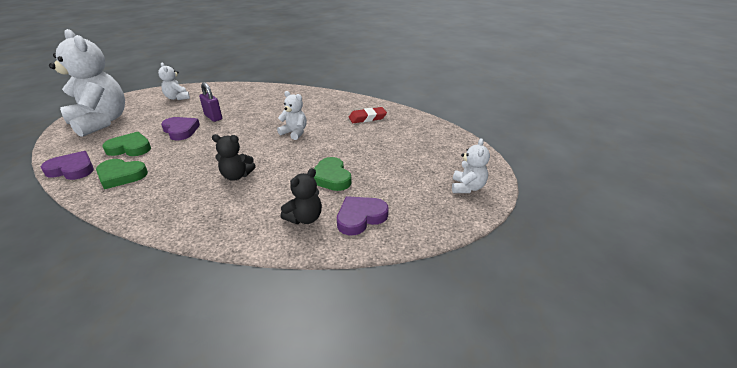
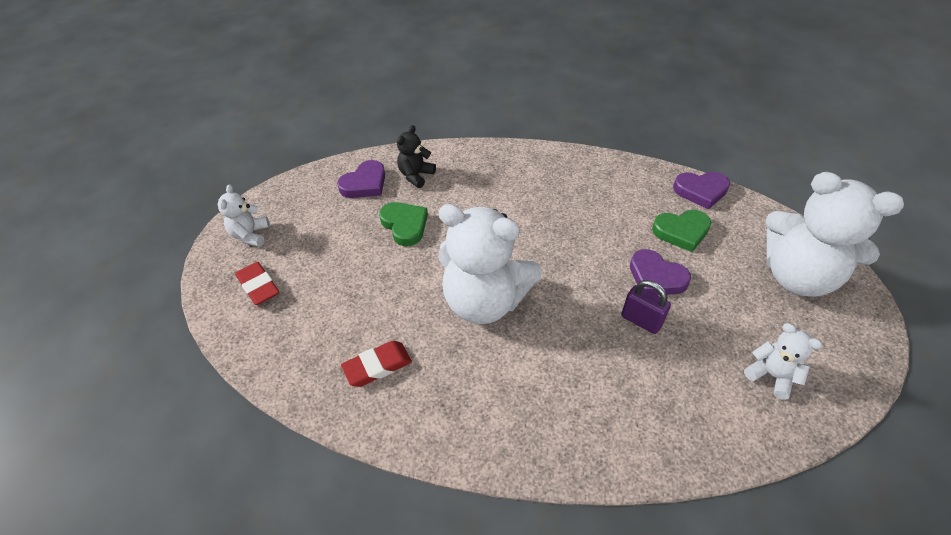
camera: 170 degrees right, 15 degrees up
green heart [96,159,148,190] -> none
black teddy bear [212,134,256,181] -> none
white teddy bear [277,91,307,140] -> white teddy bear [438,204,542,324], size x2.16
none -> red eraser [235,262,279,305]

